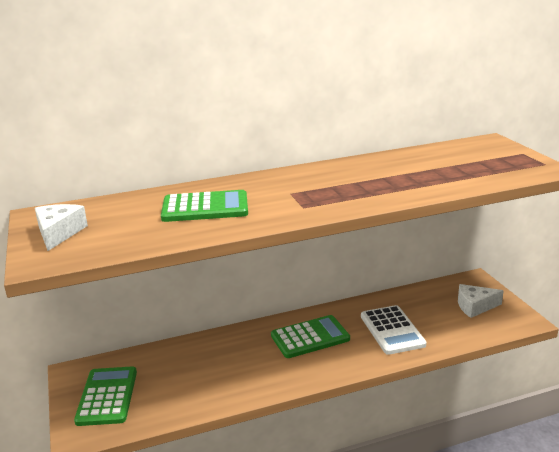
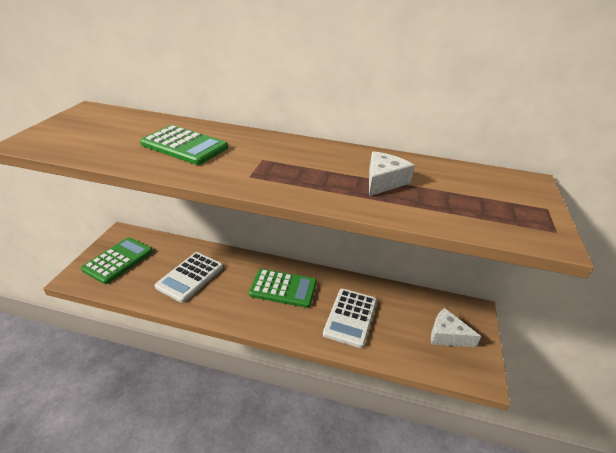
camera: 30 degrees right, 10 degrees up
white cheese [35,204,88,251] -> white cheese moved to [369,151,415,196]
none -> white calculator [155,252,223,303]

